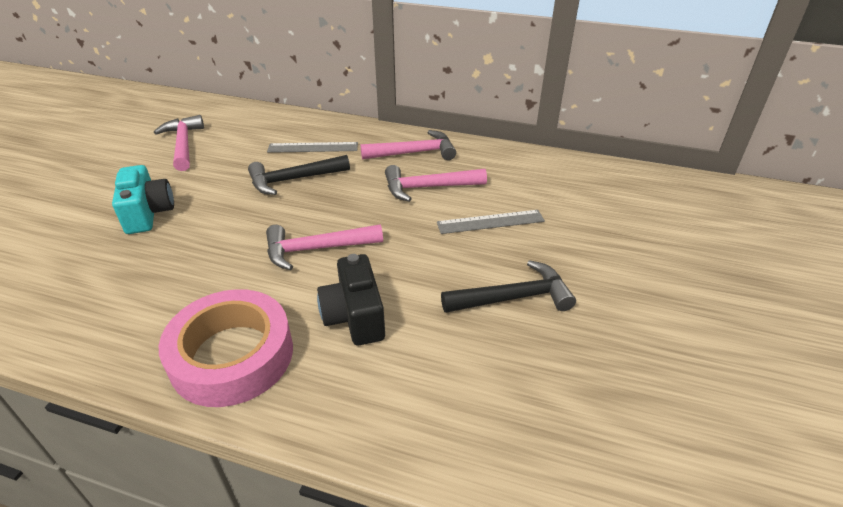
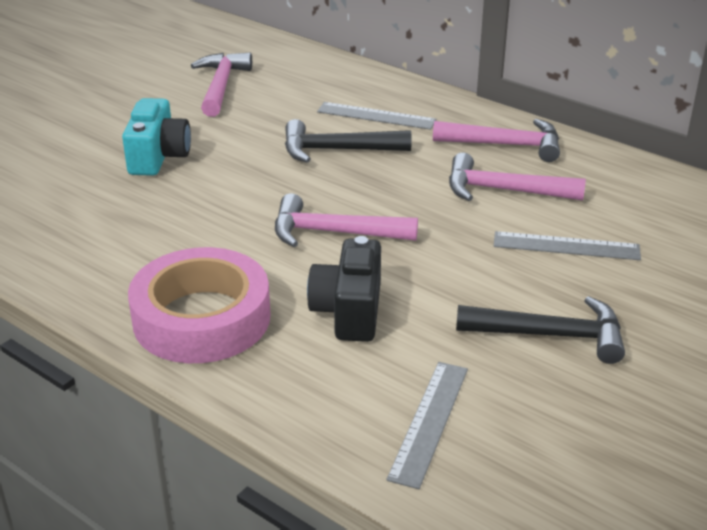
camera: 20 degrees right, 5 degrees down
none -> grey ruler [386,362,468,489]

